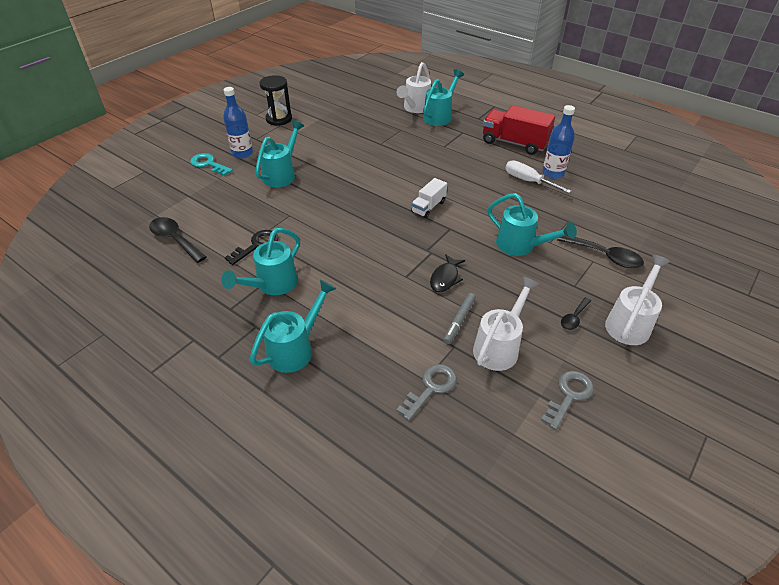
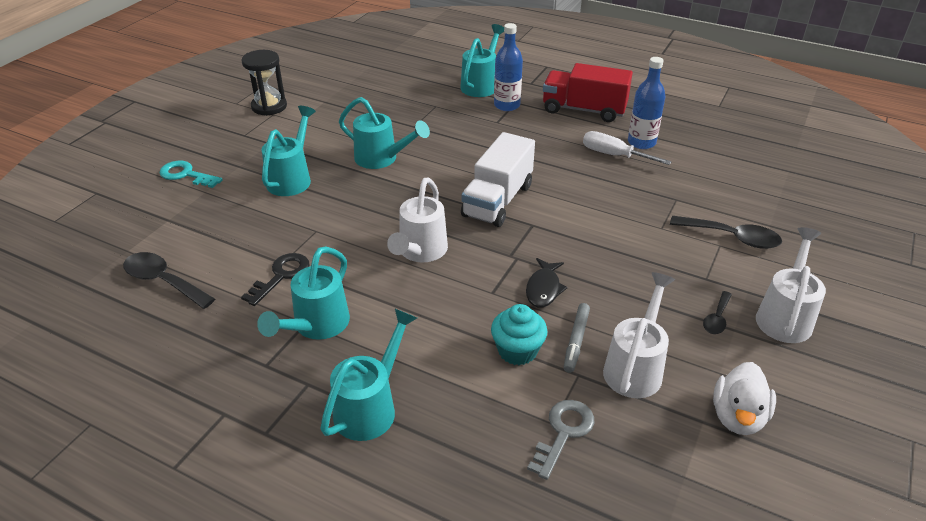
camera: 10 degrees left, 5 degrees down
blue bottle [223,87,253,158] -> blue bottle moved to [494,23,523,111]
white watering can [397,62,431,113] -> white watering can moved to [387,177,448,262]
white truck [411,178,447,218] -> white truck [461,132,535,227], size x1.79
turquoise watering can [487,193,577,256] -> turquoise watering can moved to [339,97,430,169]
grey key [541,371,594,430] -> white duck [713,362,776,435]
none -> turquoise cupcake [491,304,547,365]

